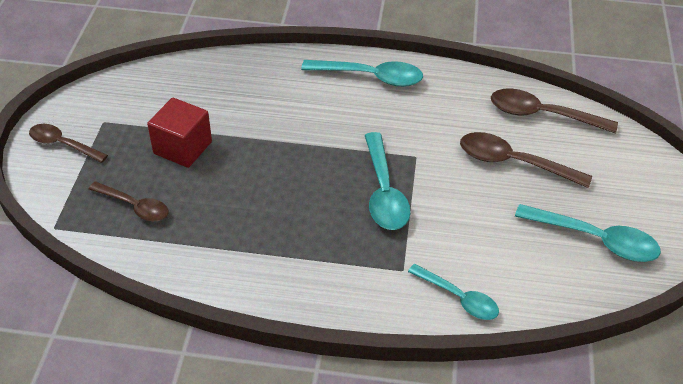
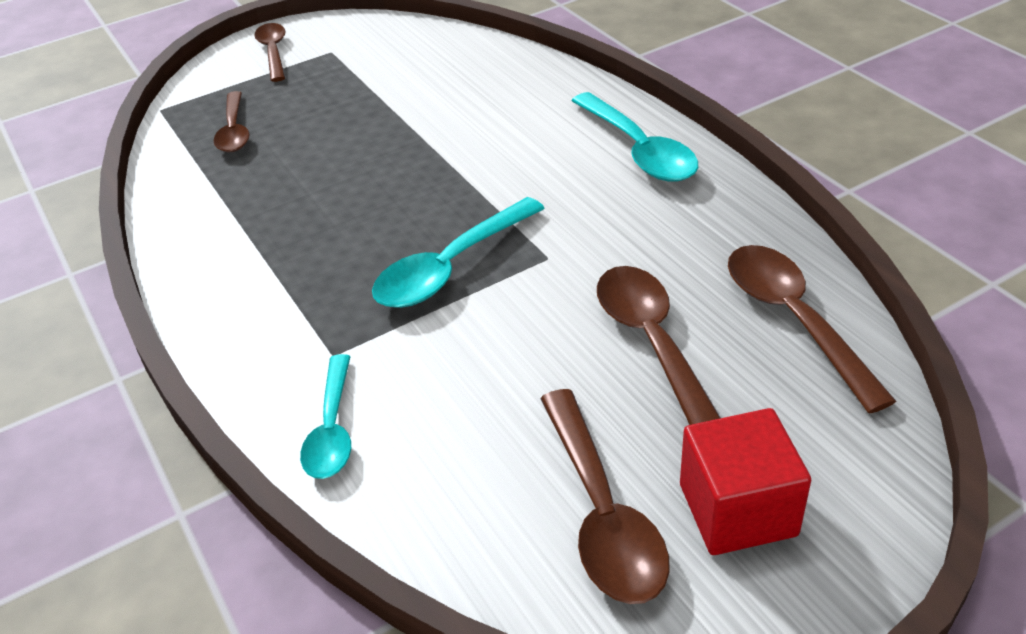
camera: 55 degrees right, 5 degrees down
red cube [147,98,212,168] -> red cube moved to [680,408,811,555]
turquoise spoon [515,204,661,262] -> brown spoon [540,389,670,604]

